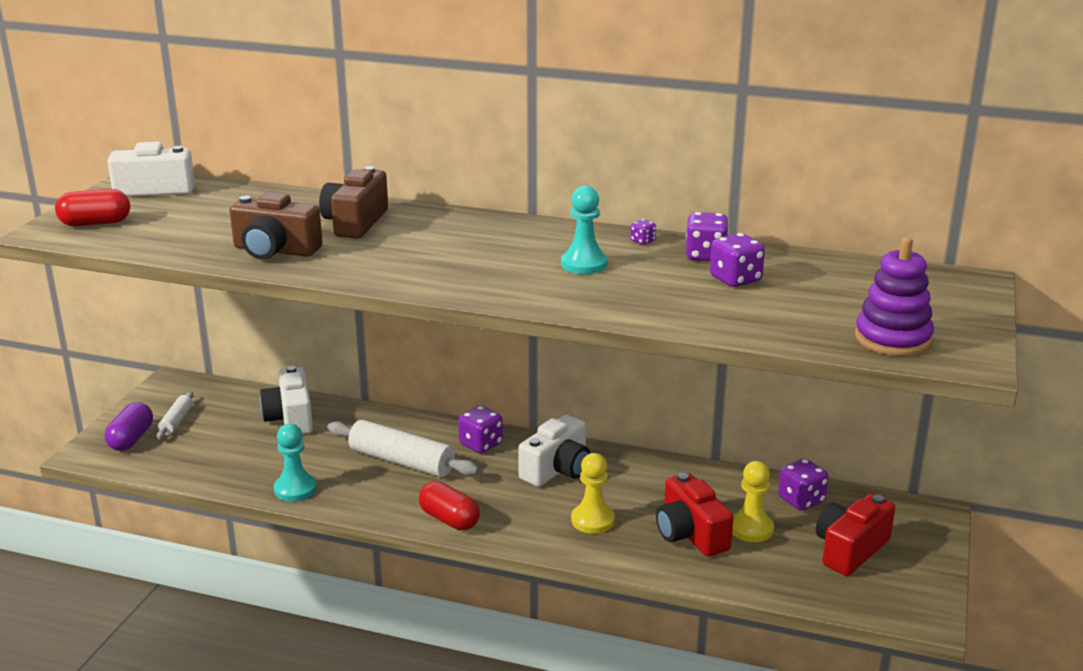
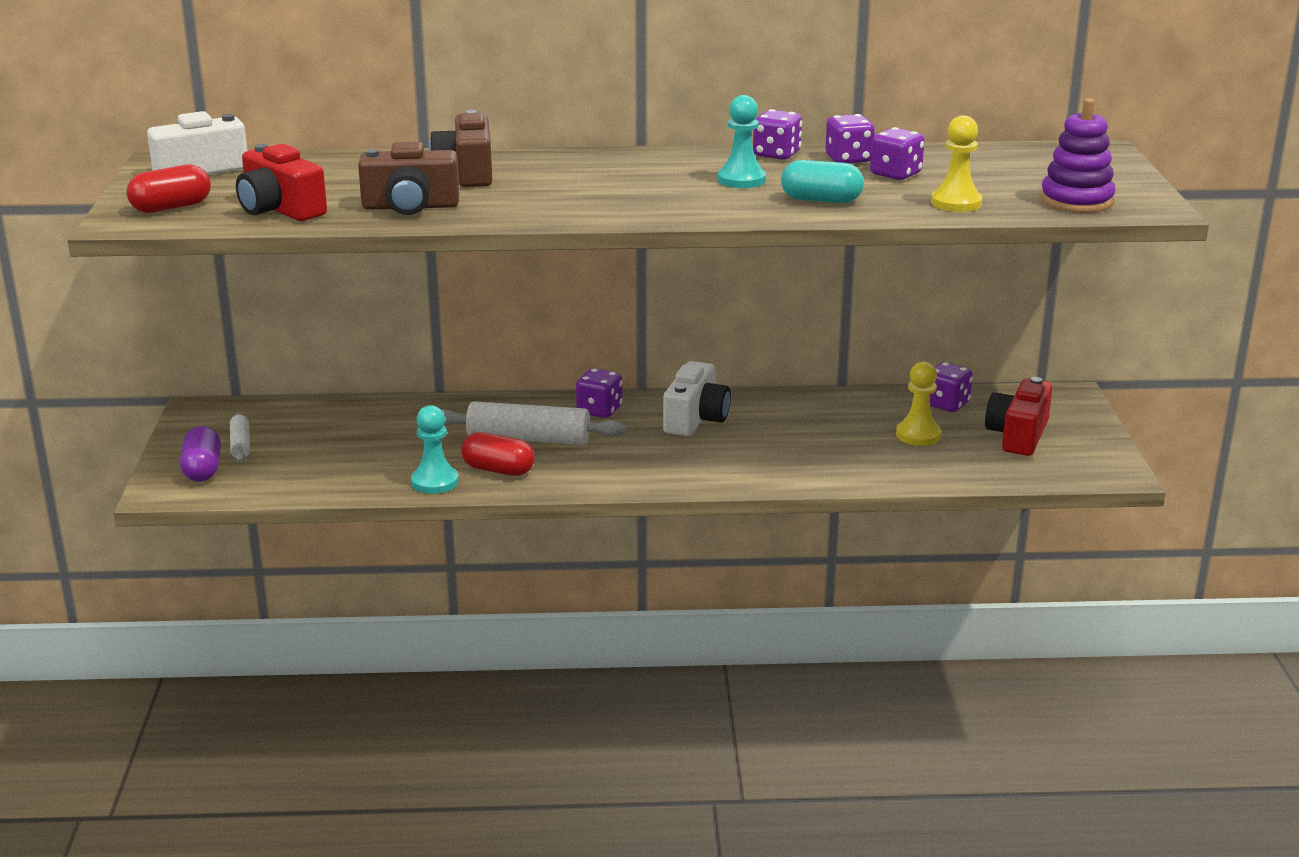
camera: 20 degrees left, 0 degrees up
white camera [260,366,313,434] -> none
red capsule [419,481,480,530] -> red capsule moved to [461,432,535,476]
yellow pawn [571,453,615,534] -> yellow pawn moved to [931,115,982,212]
purple dice [630,219,656,245] -> purple dice [753,109,802,160], size x1.97
red camera [656,473,734,557] -> red camera moved to [236,144,327,221]
none -> turquoise capsule [781,160,864,203]

